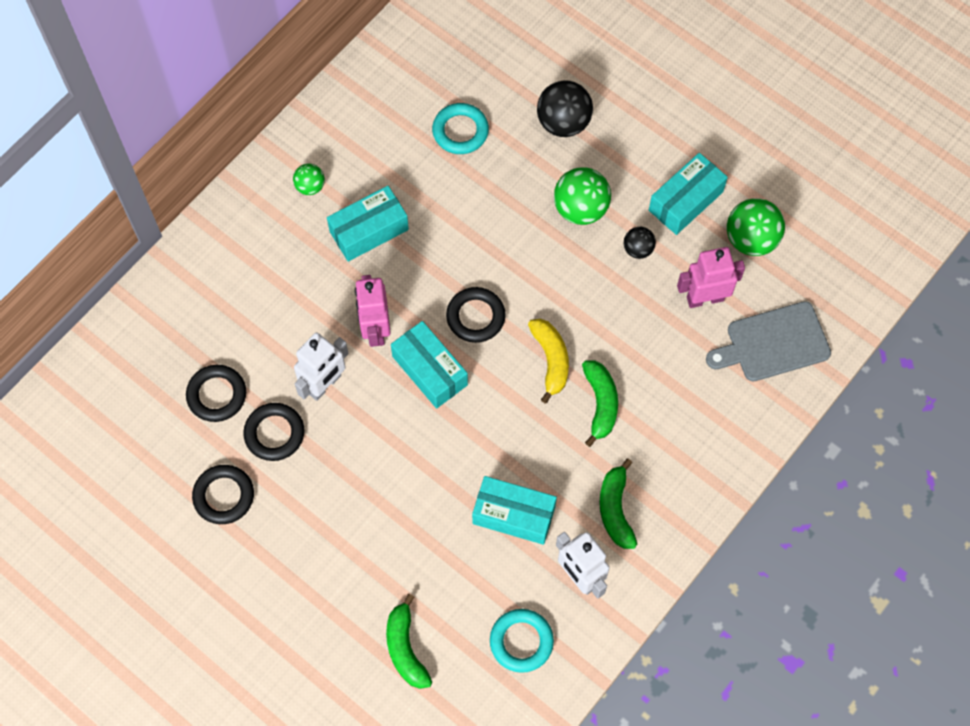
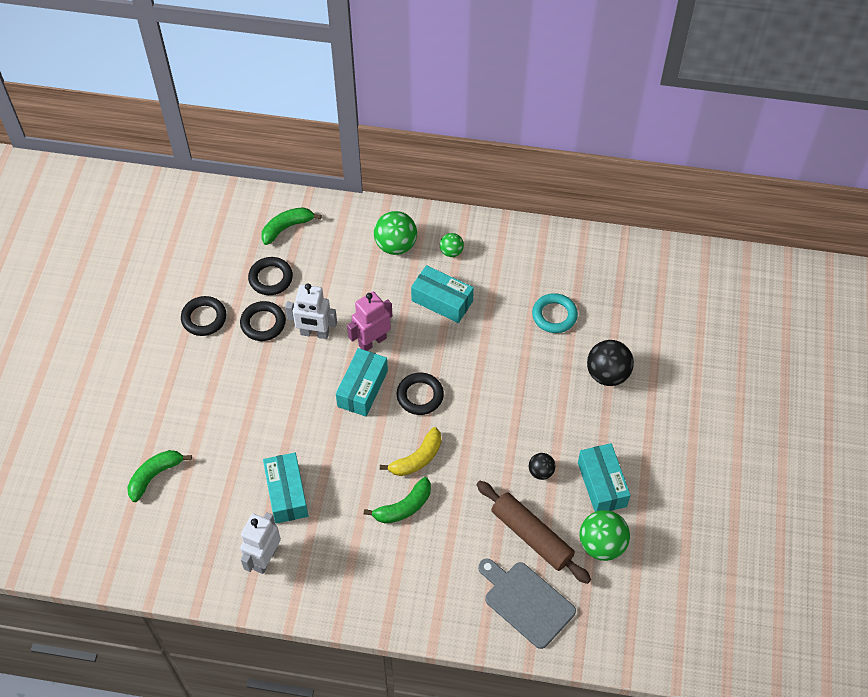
camera: 60 degrees right, 10 degrees down
turquoise ring [490,609,554,673] -> none
green ball [554,167,611,225] -> green ball moved to [374,211,417,255]
green banana [599,458,637,549] -> green banana moved to [261,207,322,245]
turquoise box [649,153,728,235] -> turquoise box turned 60 degrees clockwise [578,443,631,512]
pink robot [677,247,745,308] -> brown rolling pin [477,481,591,584]

